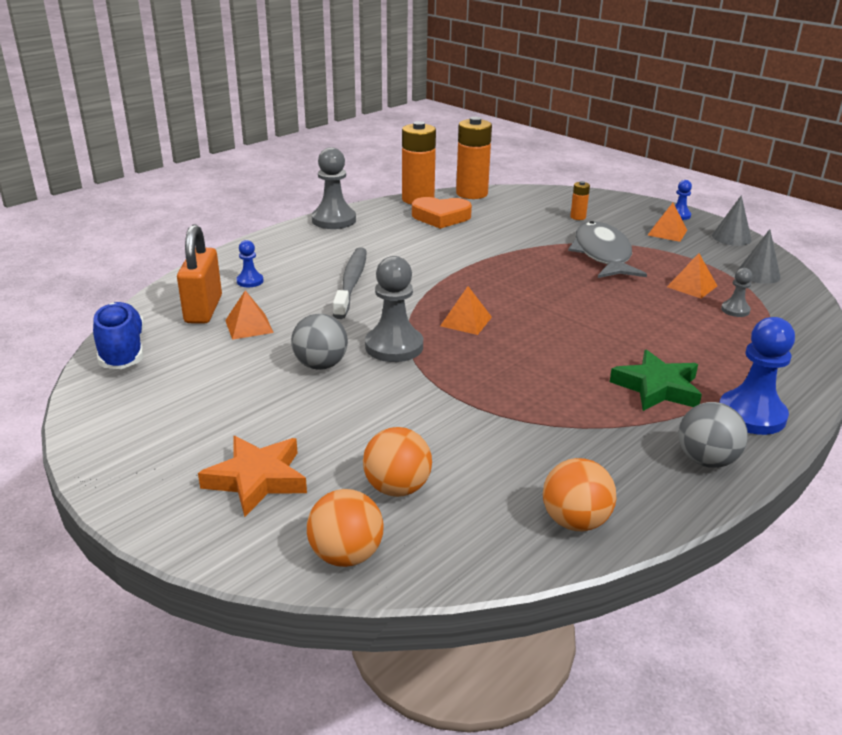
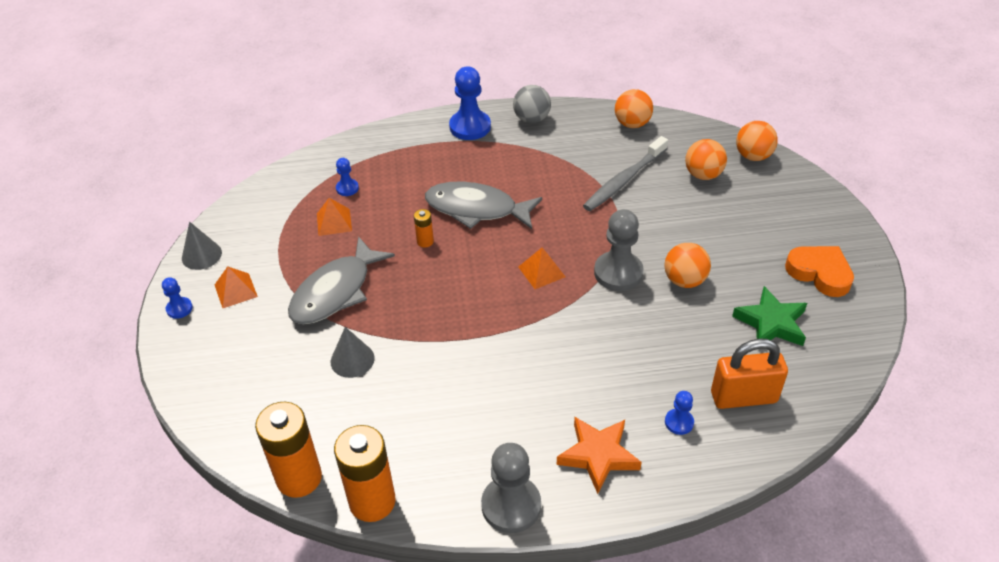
camera: 140 degrees left, 15 degrees up
blue shoe [93,302,144,369] -> none
orange padlock [177,225,222,324] -> orange padlock turned 45 degrees clockwise [711,339,788,409]
orange star [198,436,307,517] -> orange star moved to [557,417,642,494]
orange pyramid [225,290,274,340] -> none
grey ball [291,313,348,370] -> orange ball [664,243,711,288]
grey toothbrush [333,247,367,319] -> grey toothbrush moved to [583,136,668,211]
orange heart [412,197,472,229] -> orange heart moved to [785,246,854,297]
orange battery [570,181,590,220] -> orange battery moved to [414,209,434,248]
green star [610,350,702,411] -> green star moved to [732,286,807,346]
grey pawn [721,268,752,317] -> blue pawn [336,158,359,196]
grey cone [738,229,781,284] -> grey cone moved to [331,327,375,378]
none -> grey fish [425,181,542,229]

